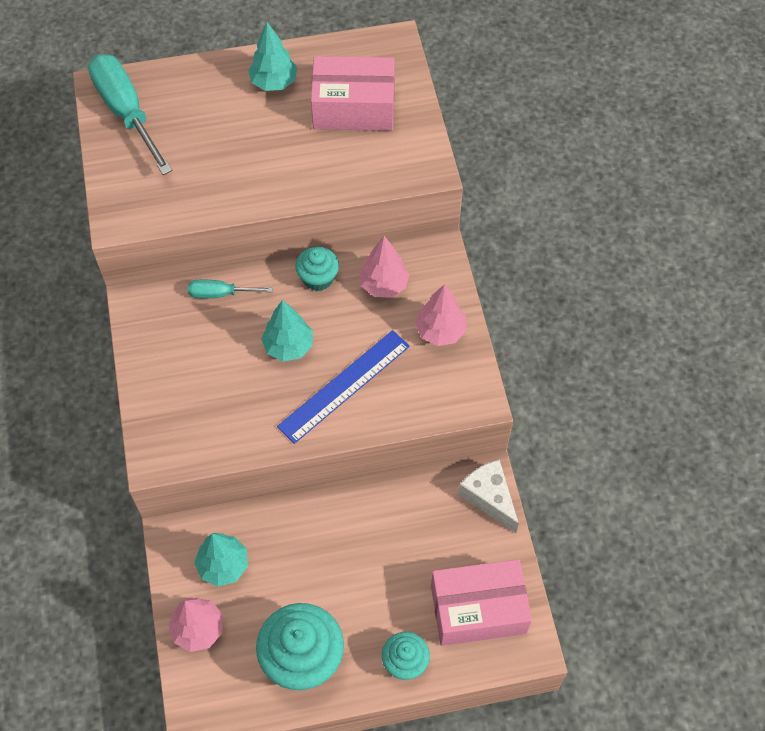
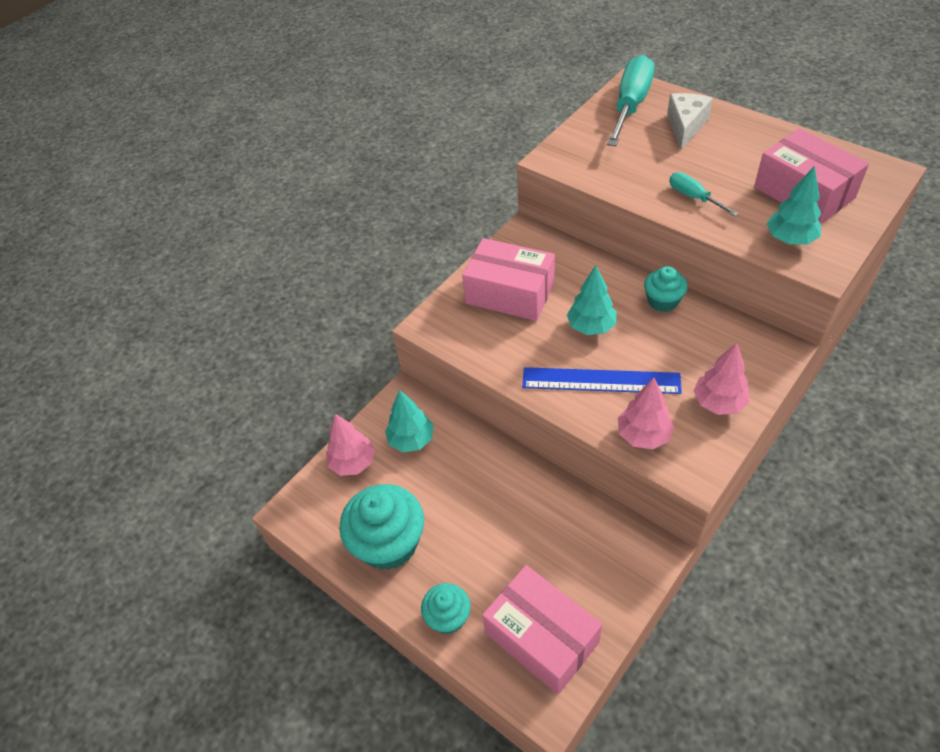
camera: 55 degrees right, 10 degrees down
turquoise screwdriver [188,280,273,298] -> turquoise screwdriver moved to [669,172,739,216]
turquoise tree [248,22,298,91] -> turquoise tree moved to [767,166,821,245]
pink tree [359,236,410,298] -> pink tree moved to [618,378,674,449]
white cheese [458,459,519,533] -> white cheese moved to [667,93,713,150]
none -> pink box [462,238,555,321]

